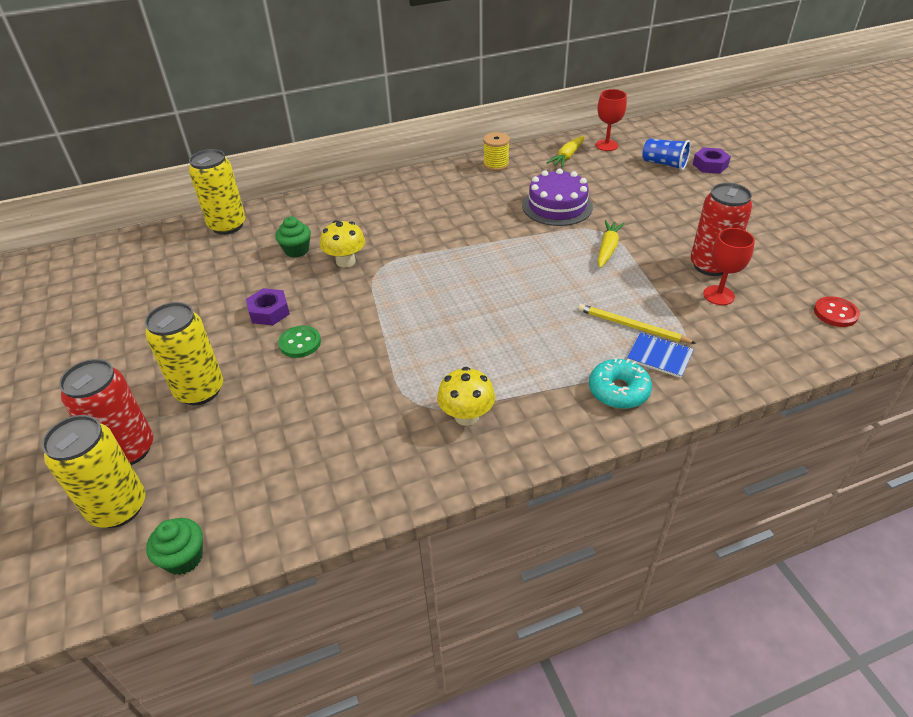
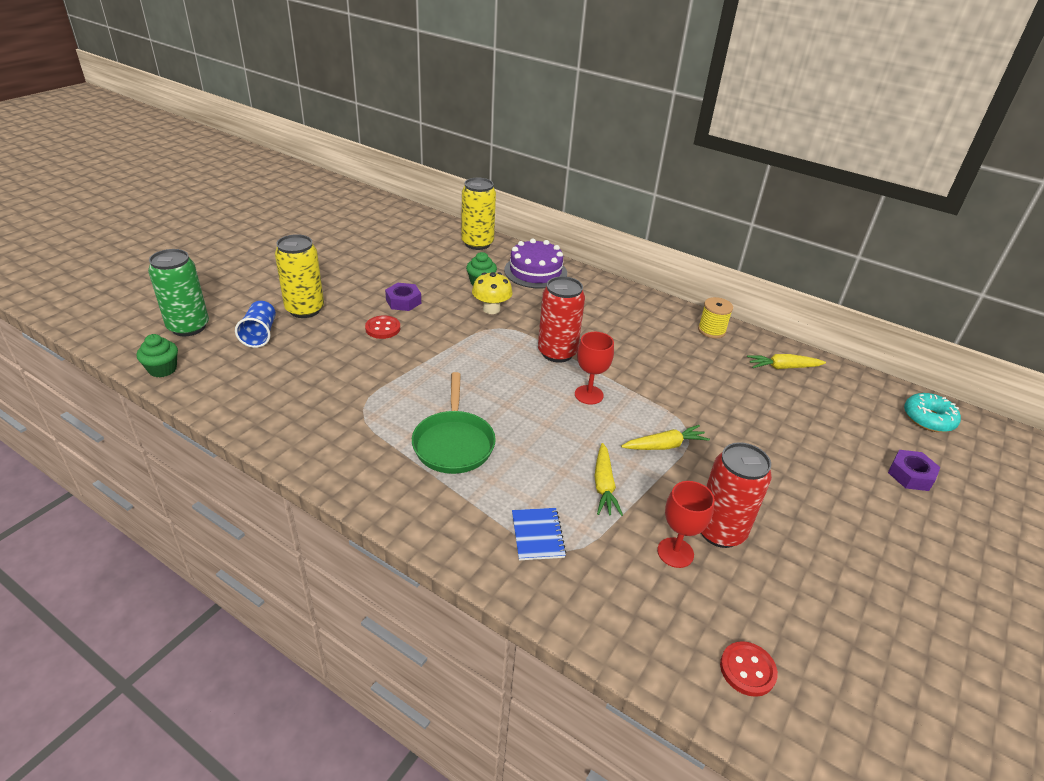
camera: 50 degrees right, 5 degrees down
yellow can [42,415,145,528] -> green can [148,249,209,336]
red can [59,359,153,465] -> red can moved to [538,276,585,363]
green button [278,326,321,358] -> red button [365,315,400,339]
yellow mushroom [437,367,495,426] -> none
purple cake [522,169,593,226] -> purple cake moved to [504,238,567,288]
yellow pencil [578,304,695,343] -> none
turquoise donut [589,358,652,409] -> turquoise donut moved to [904,393,961,432]
red goblet [595,89,627,151] -> red goblet moved to [575,332,614,405]
blue cup [642,138,691,170] -> blue cup moved to [235,301,276,348]
none -> green pan [412,372,496,474]
none -> yellow carrot [594,443,623,516]

